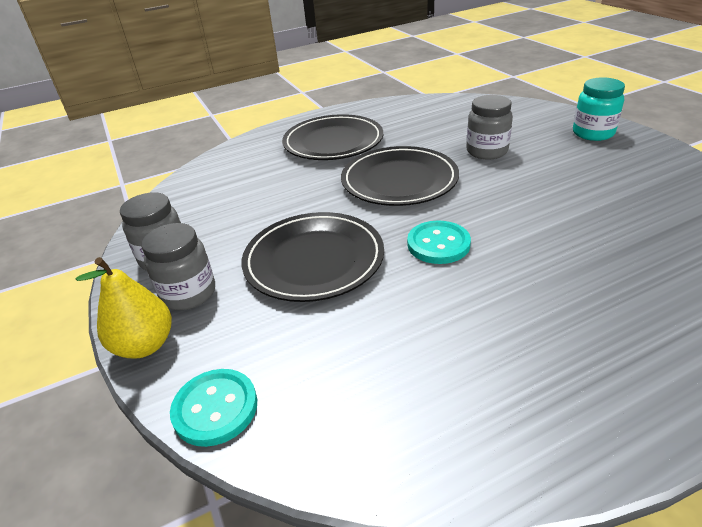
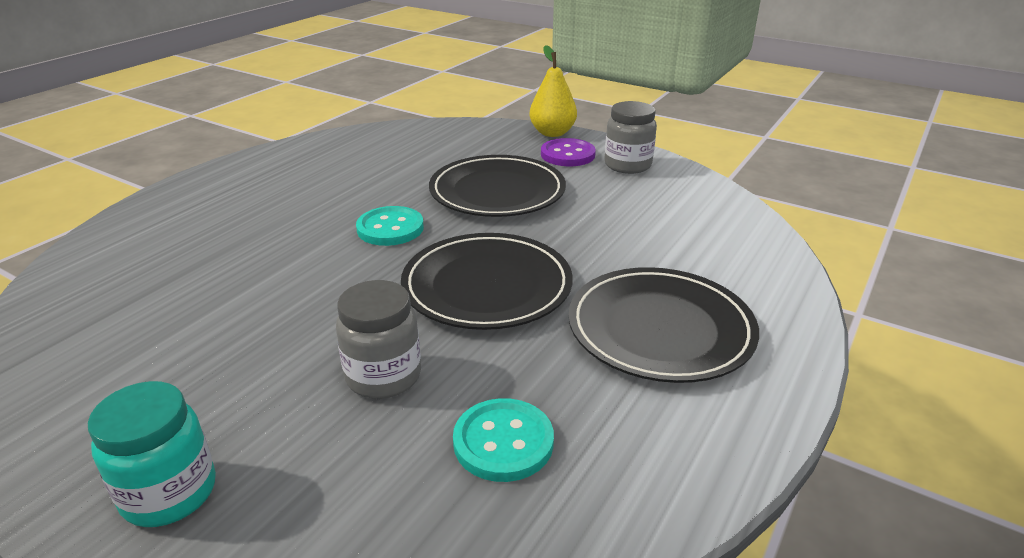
camera: 145 degrees right, 5 degrees down
grey jar [142,223,215,310] -> purple button [541,138,596,166]
turquoise button [170,369,257,447] -> turquoise button moved to [453,398,554,482]

